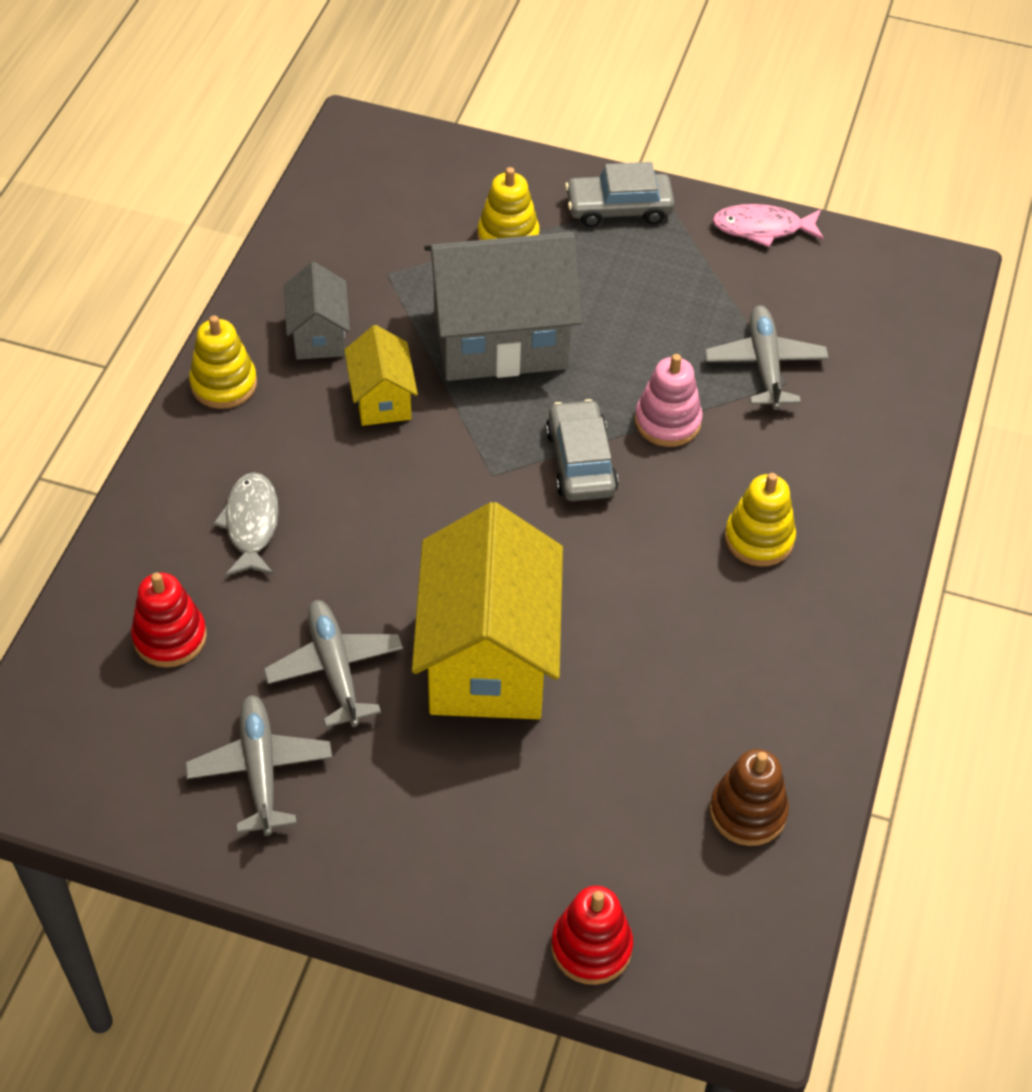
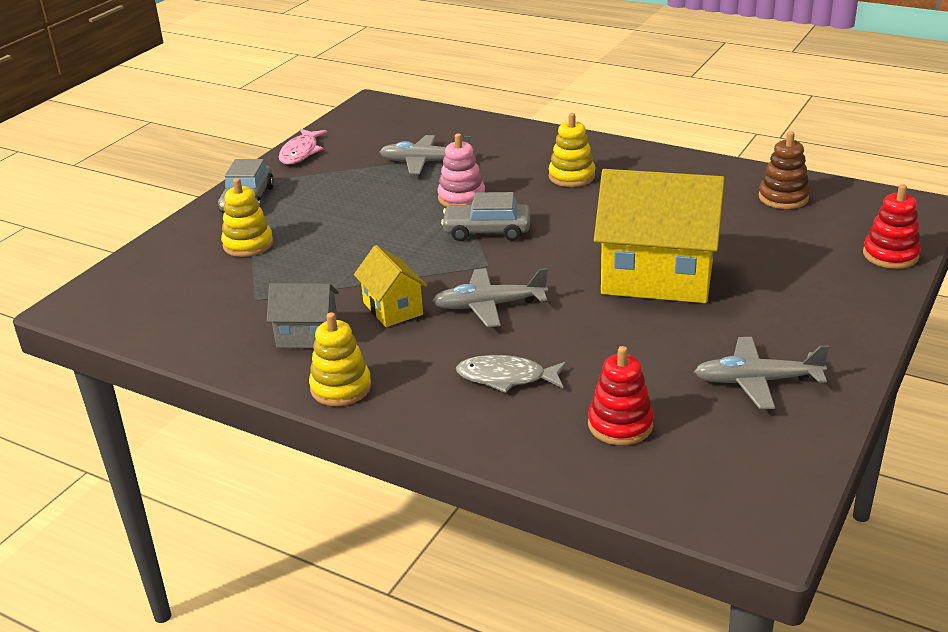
camera: 75 degrees left, 20 degrees down
grey plane [263,600,403,727] -> grey plane moved to [432,268,548,327]
yellow house [344,325,418,426] -> yellow house turned 60 degrees clockwise [354,245,427,327]
grey house [424,232,582,381] -> none

